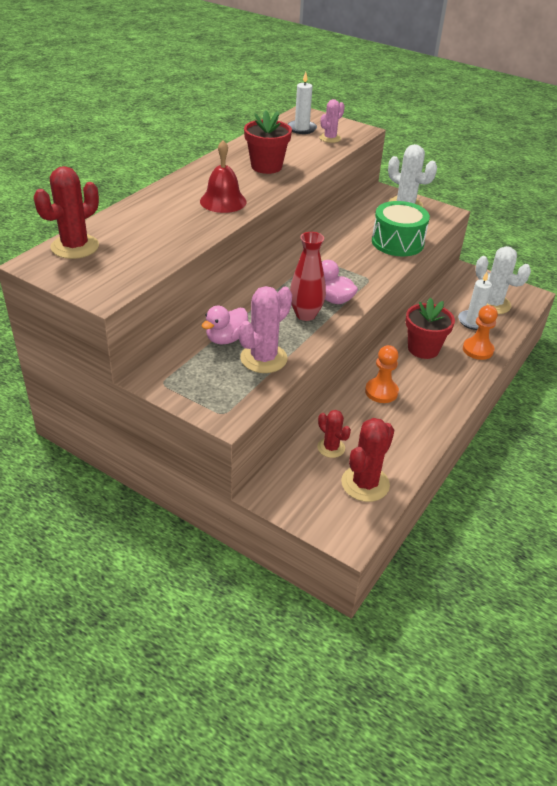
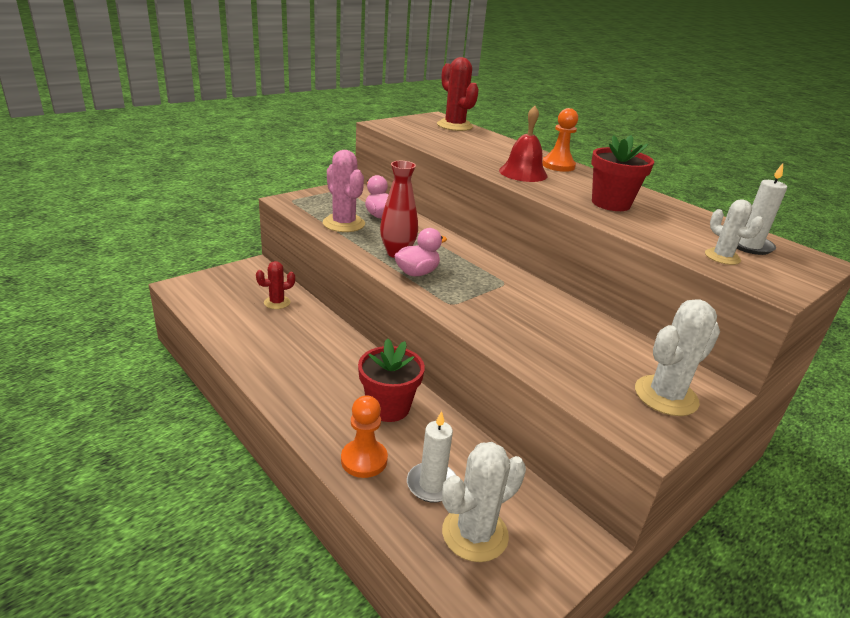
camera: 105 degrees right, 10 degrees down
pink cactus [320,99,345,143] -> white cactus [705,199,764,265]
red cactus [341,418,394,502] -> none
orange pawn [365,345,399,403] -> orange pawn moved to [542,108,578,172]
green drum [372,201,430,256] -> none

